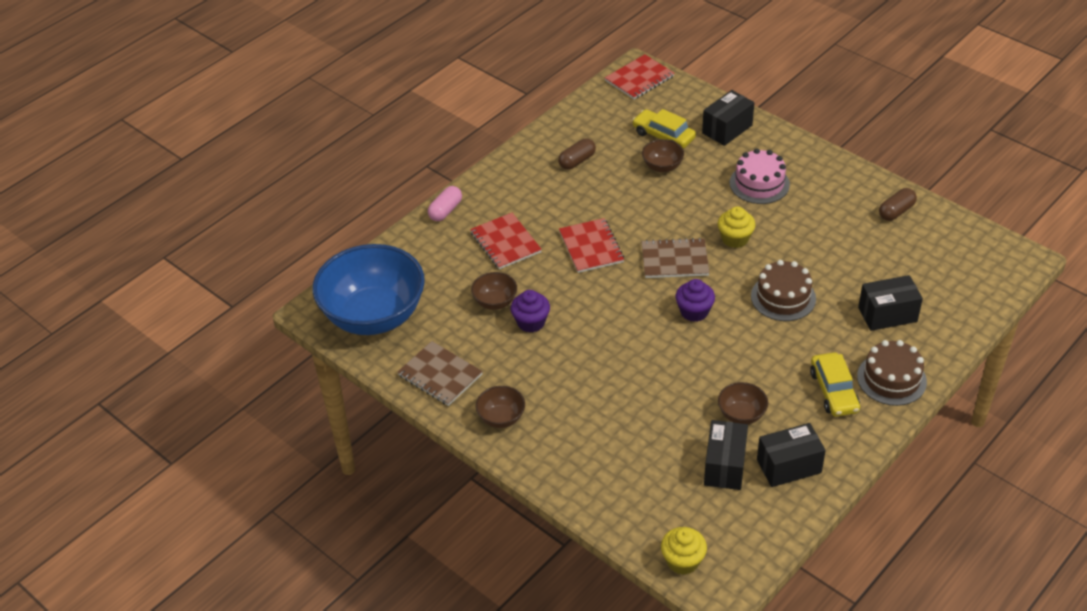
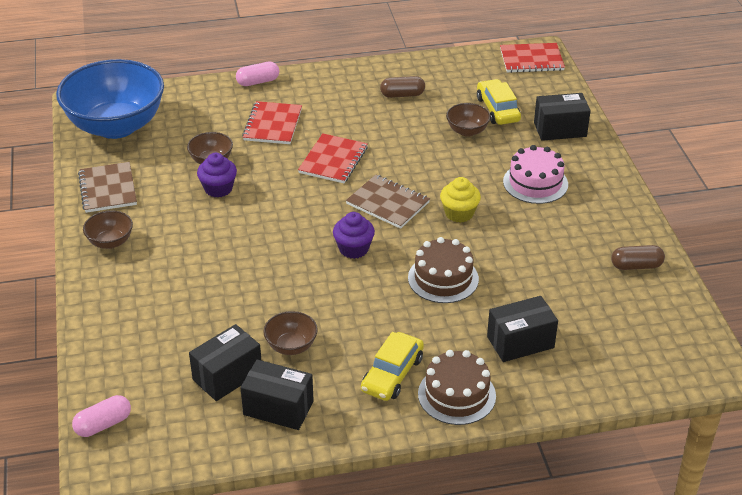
camera: 35 degrees right, 5 degrees down
yellow cupcake [661,527,707,575] -> pink capsule [72,395,131,437]
black box [858,275,923,331] -> black box turned 45 degrees counterclockwise [487,296,558,362]

